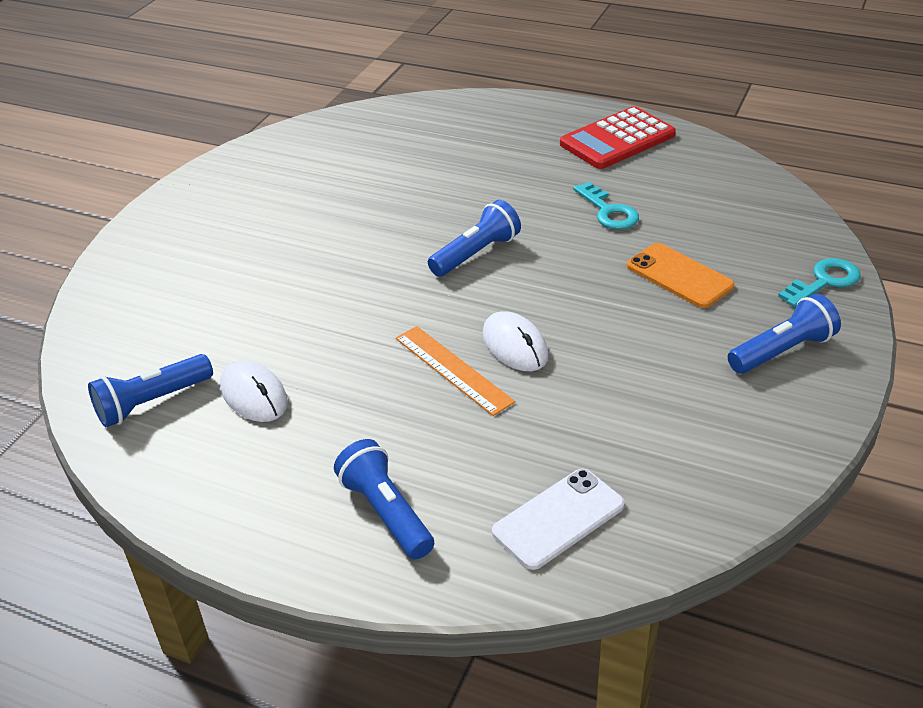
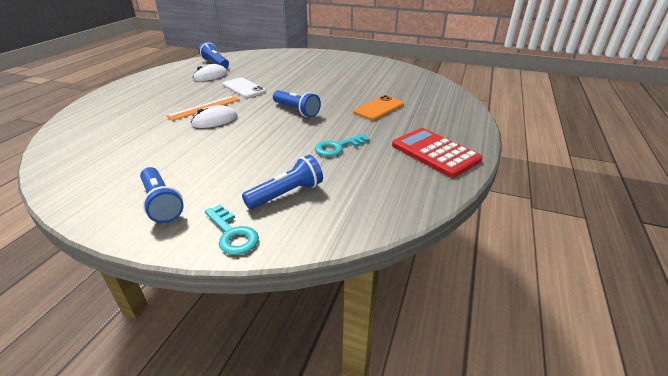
camera: 85 degrees right, 5 degrees down
blue flashlight [334,439,434,560] -> blue flashlight moved to [242,155,323,209]
white phone [492,469,625,570] -> white phone moved to [223,77,266,98]
orange phone [627,243,735,308] -> orange phone moved to [353,95,404,120]

